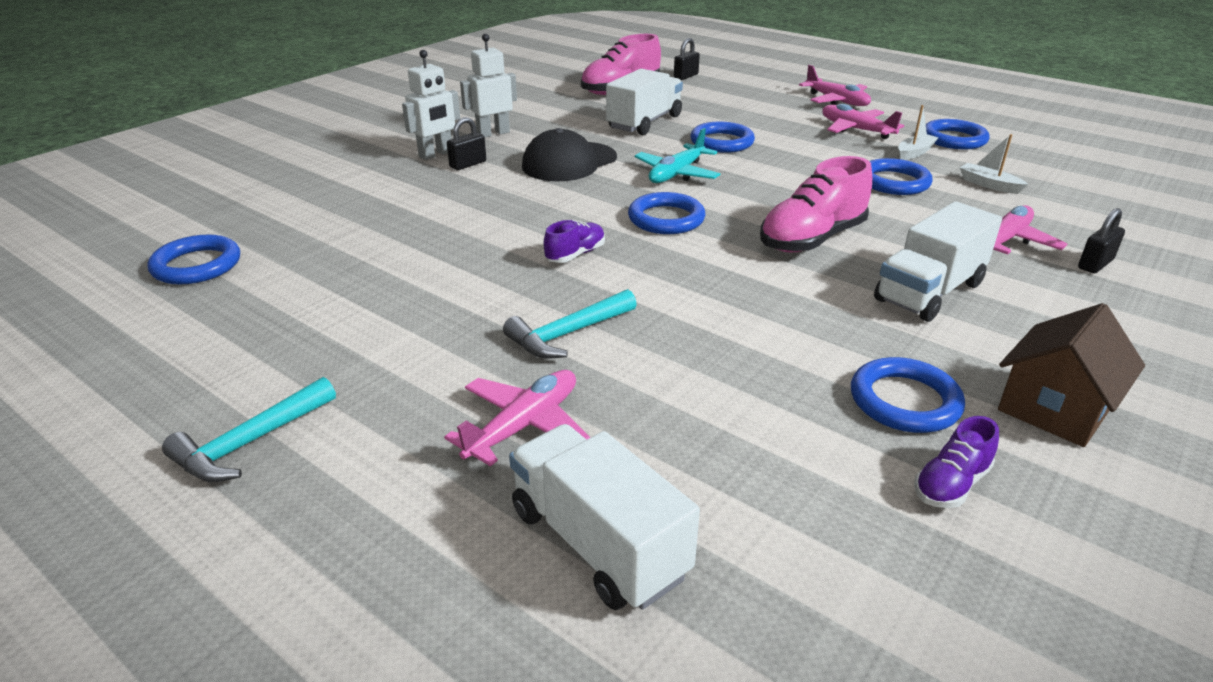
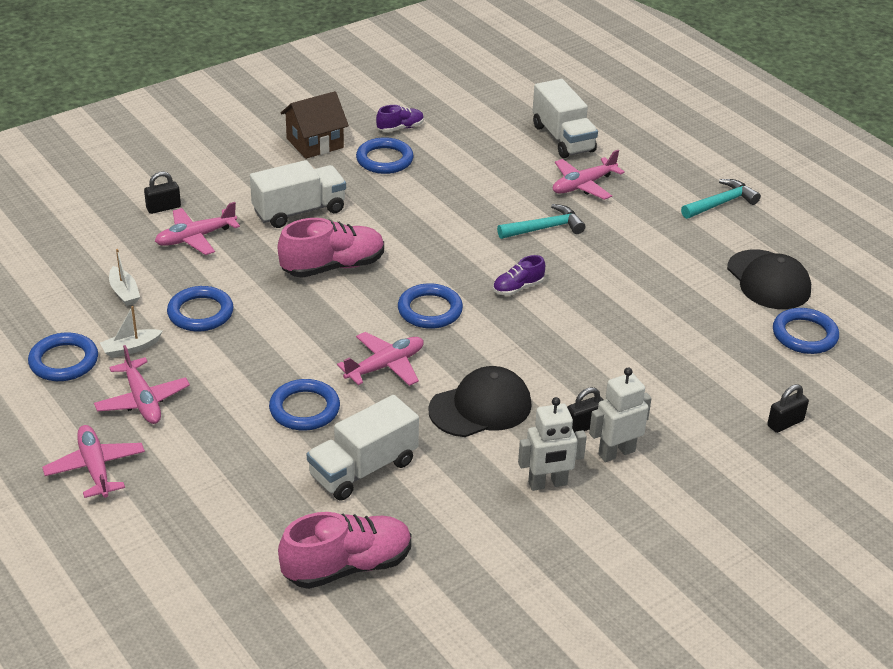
camera: 165 degrees left, 5 degrees up
turquoise plane [635,128,720,183] -> pink plane [337,332,424,386]
black padlock [674,38,700,80] -> black padlock moved to [767,384,809,433]
none -> black cap [727,249,811,309]

